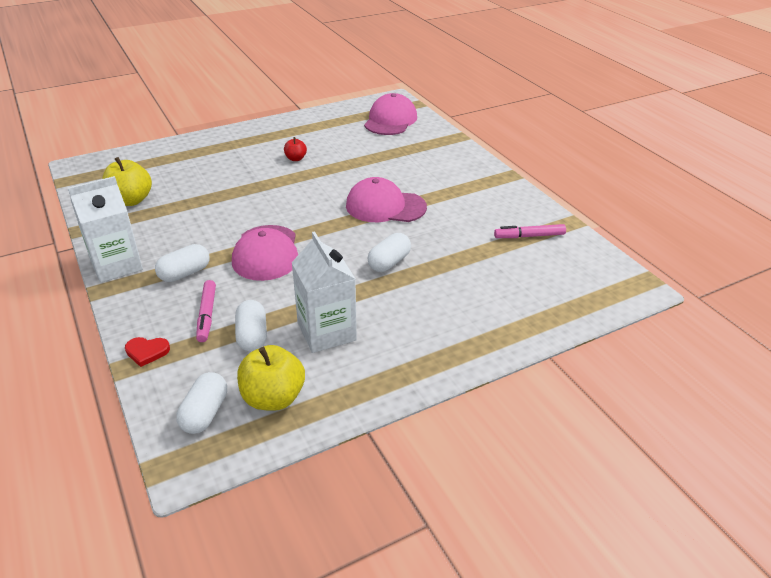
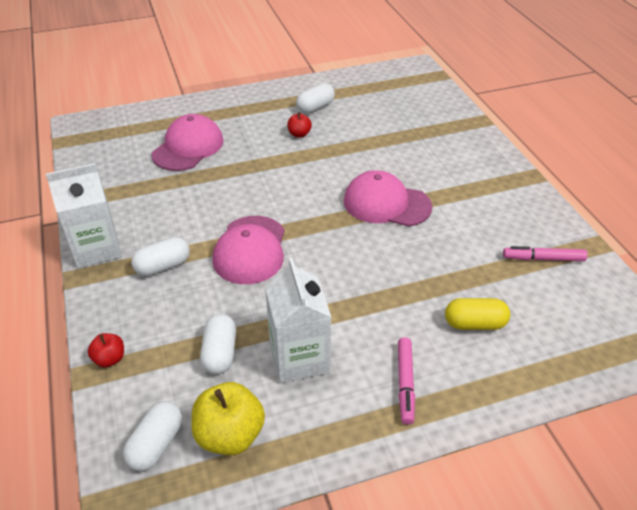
camera: 10 degrees right, 5 degrees up
yellow apple [102,157,152,206] -> none
red heart [125,337,170,367] -> red apple [88,333,124,368]
pink marker [196,280,216,342] -> pink marker moved to [398,337,415,425]
pink cap [364,93,417,135] -> pink cap moved to [152,114,224,171]
white capsule [367,233,411,272] -> white capsule moved to [296,83,335,114]
none -> yellow capsule [445,298,510,330]

